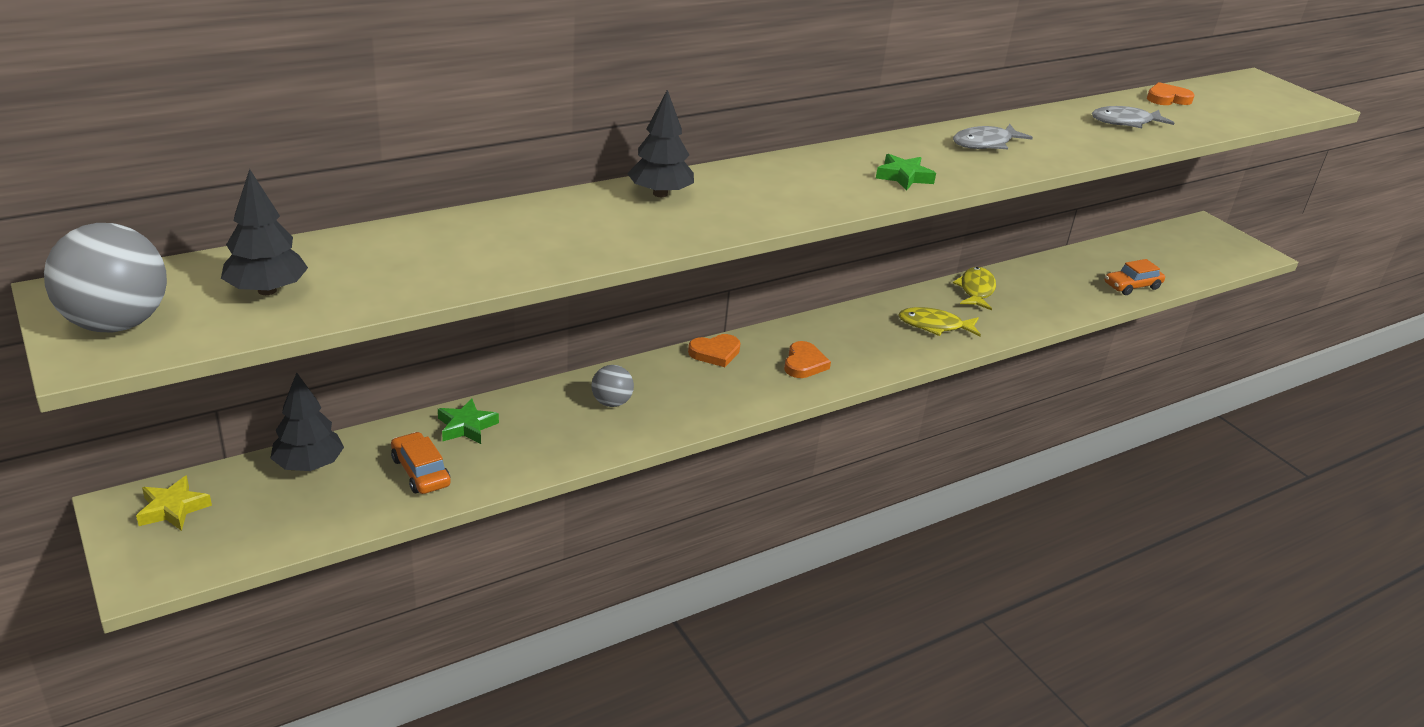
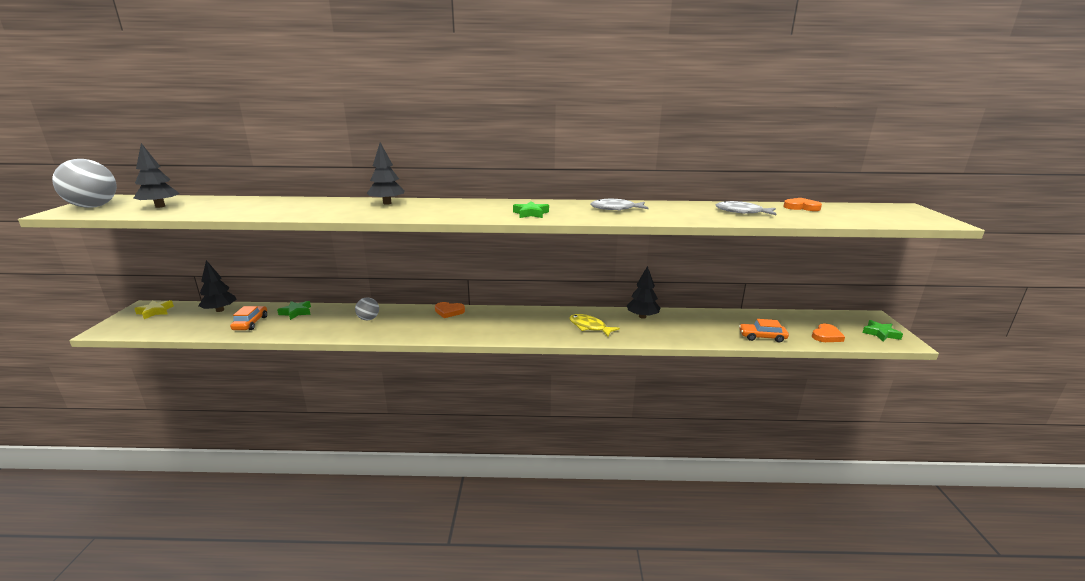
camera: 35 degrees right, 10 degrees down
orange heart [784,341,831,378] -> orange heart moved to [812,323,845,342]
yellow fish [953,267,996,310] -> black tree [627,266,660,319]
none -> green star [863,320,903,341]

